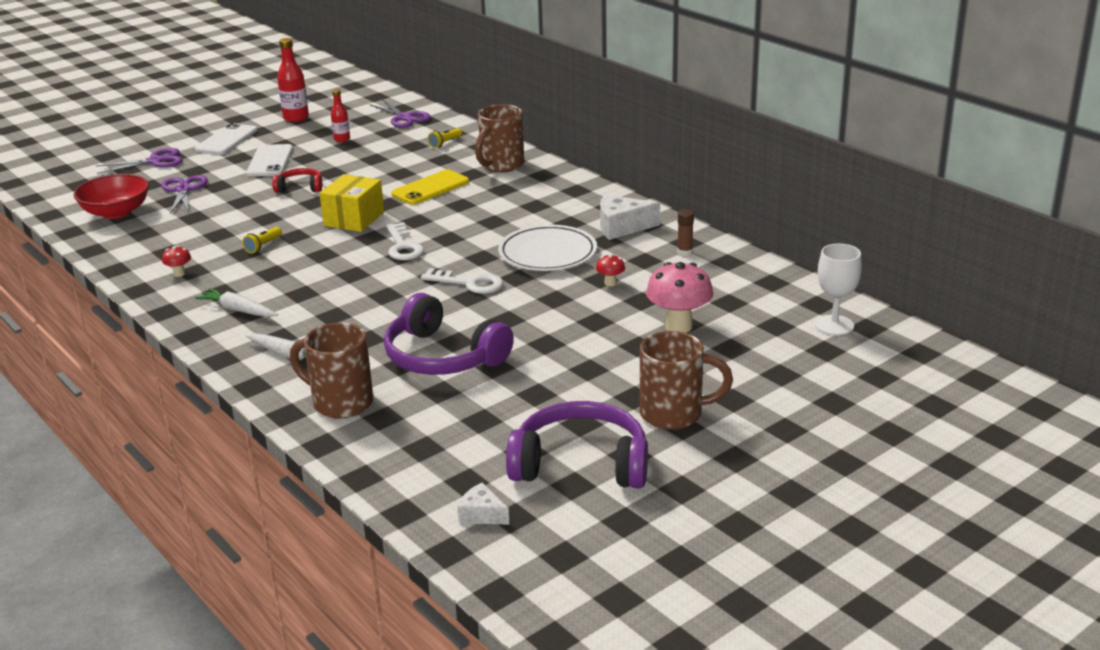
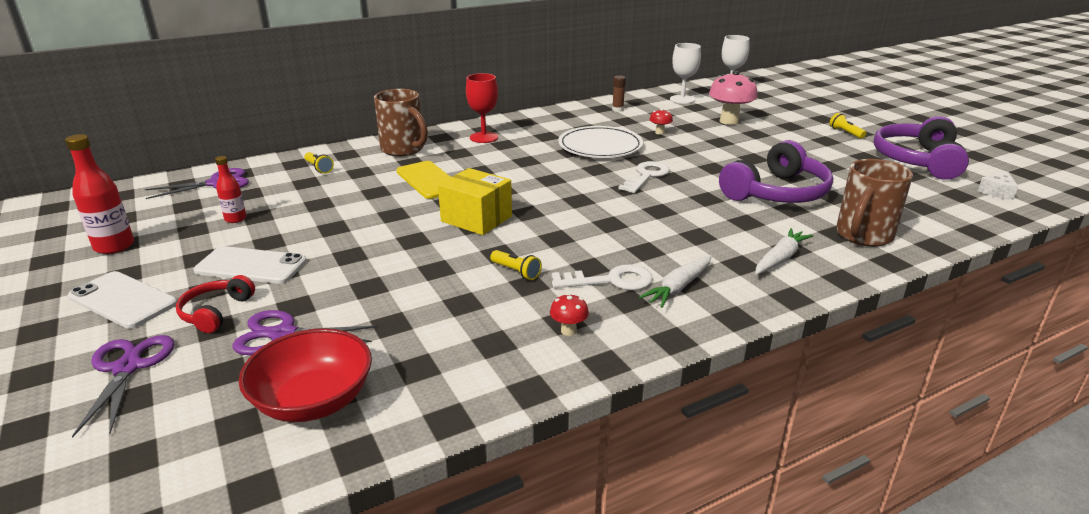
camera: 80 degrees left, 0 degrees up
red headphones [272,168,323,193] -> red headphones moved to [176,275,255,333]
white key [386,222,424,260] -> white key moved to [552,264,653,290]
white cheese [600,195,660,240] -> none
brown mug [640,331,733,430] -> yellow flashlight [830,113,866,139]
none -> red goblet [466,73,498,143]
none -> white goblet [670,43,701,104]

